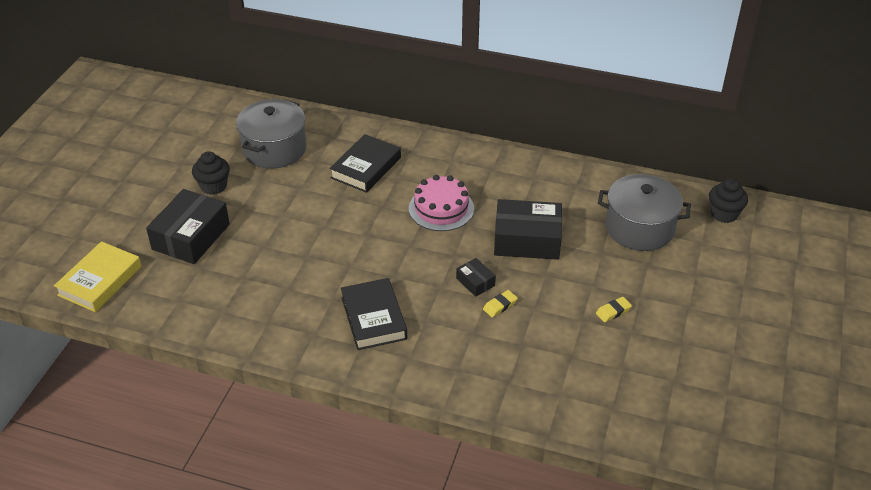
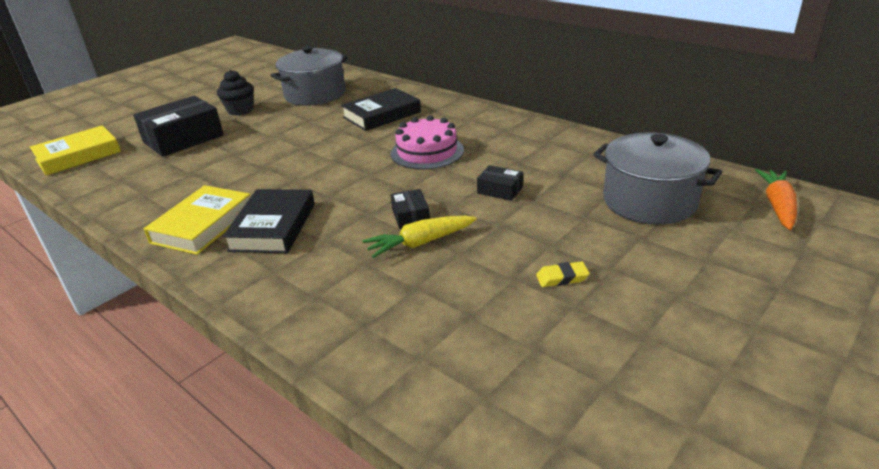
camera: 25 degrees right, 10 degrees down
yellow eraser [483,290,518,317] -> yellow carrot [363,216,477,258]
black box [494,199,562,260] -> black box [477,165,523,201], size x0.47
black cupcake [709,179,748,223] -> orange carrot [755,169,797,230]
none -> yellow book [144,185,250,255]

